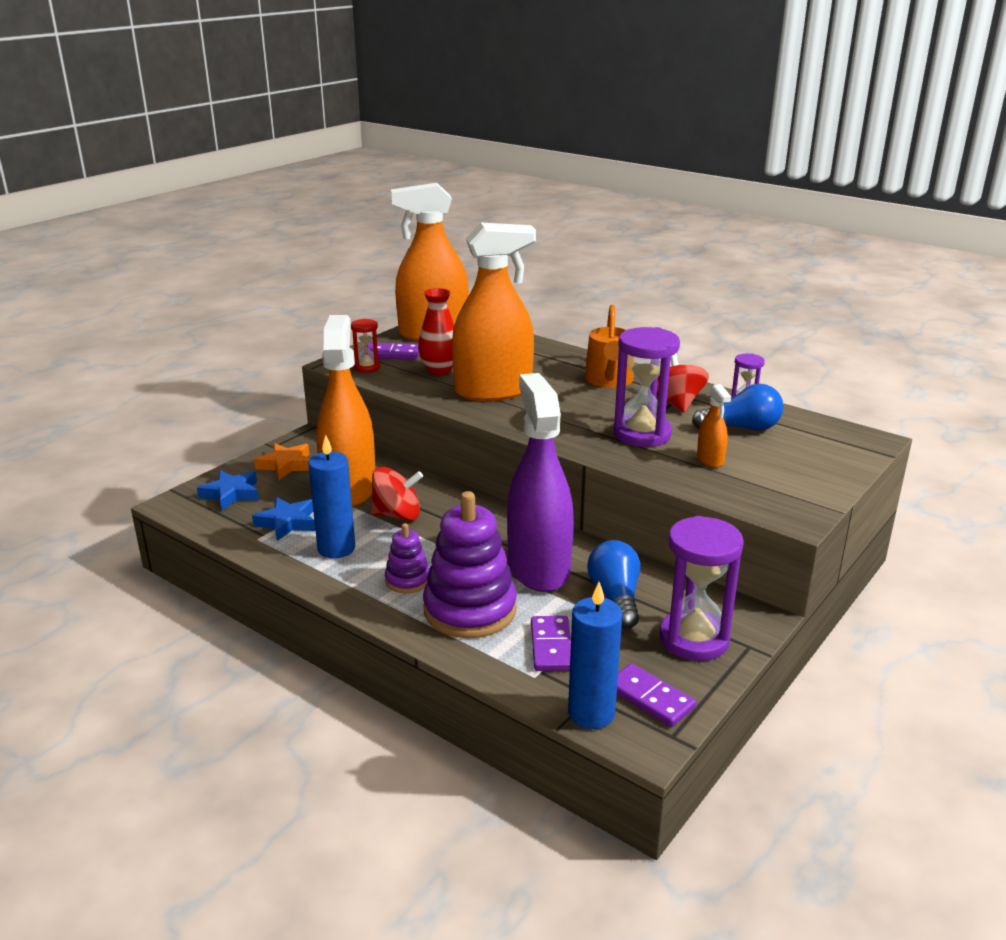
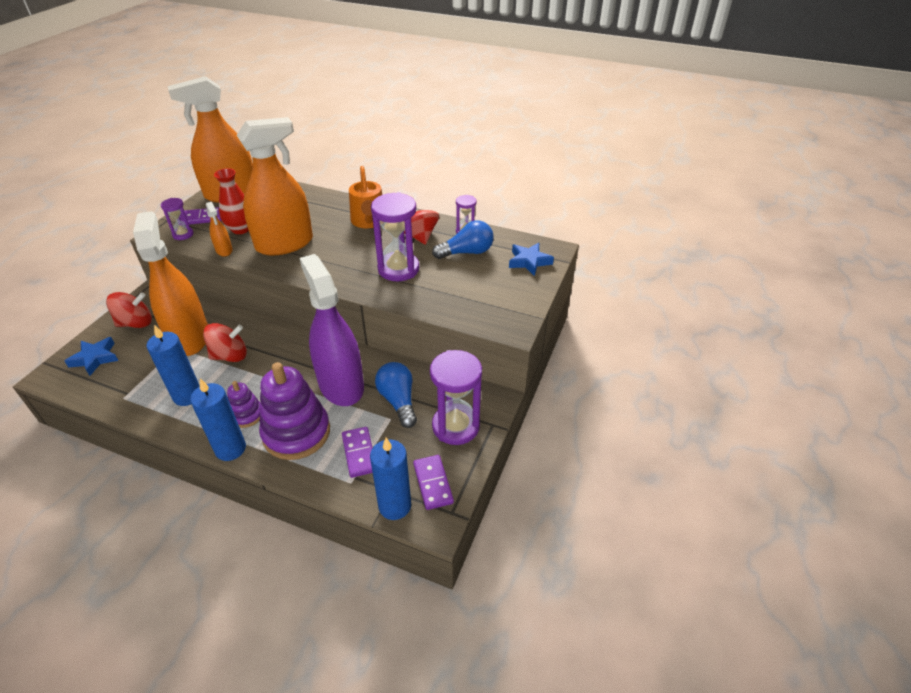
camera: 15 degrees left, 15 degrees up
blue star [252,497,315,541] -> blue star moved to [509,243,554,276]
orange star [254,443,310,480] -> red spinning top [106,292,152,328]
red hourglass [351,319,380,373] -> purple hourglass [161,198,194,240]
purple domino [617,663,696,727] -> purple domino turned 45 degrees clockwise [413,455,454,510]
orange spray bottle [697,384,731,468] -> orange spray bottle moved to [206,202,233,257]
none -> blue candle [190,379,246,461]

